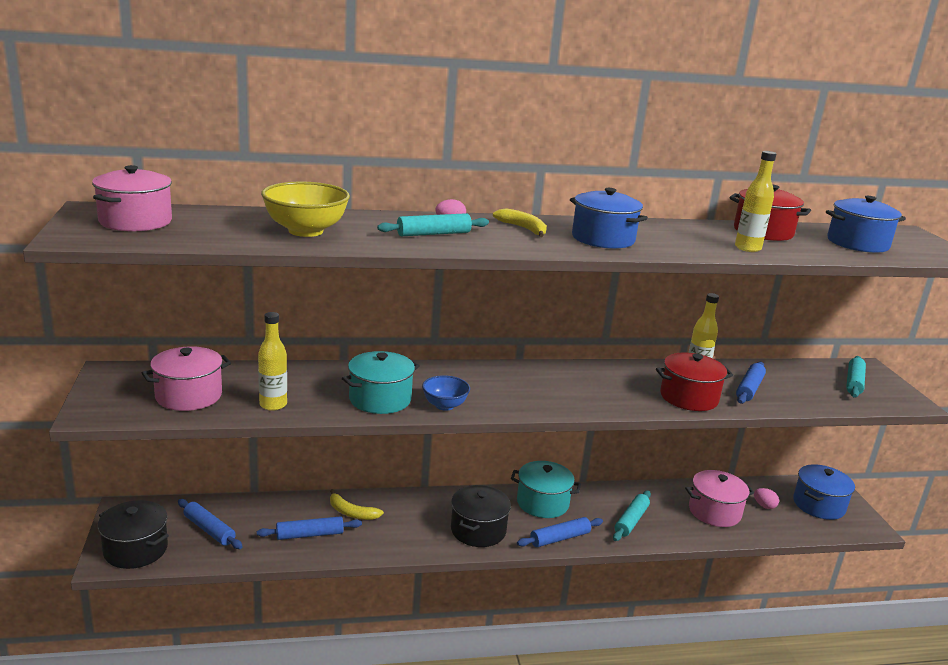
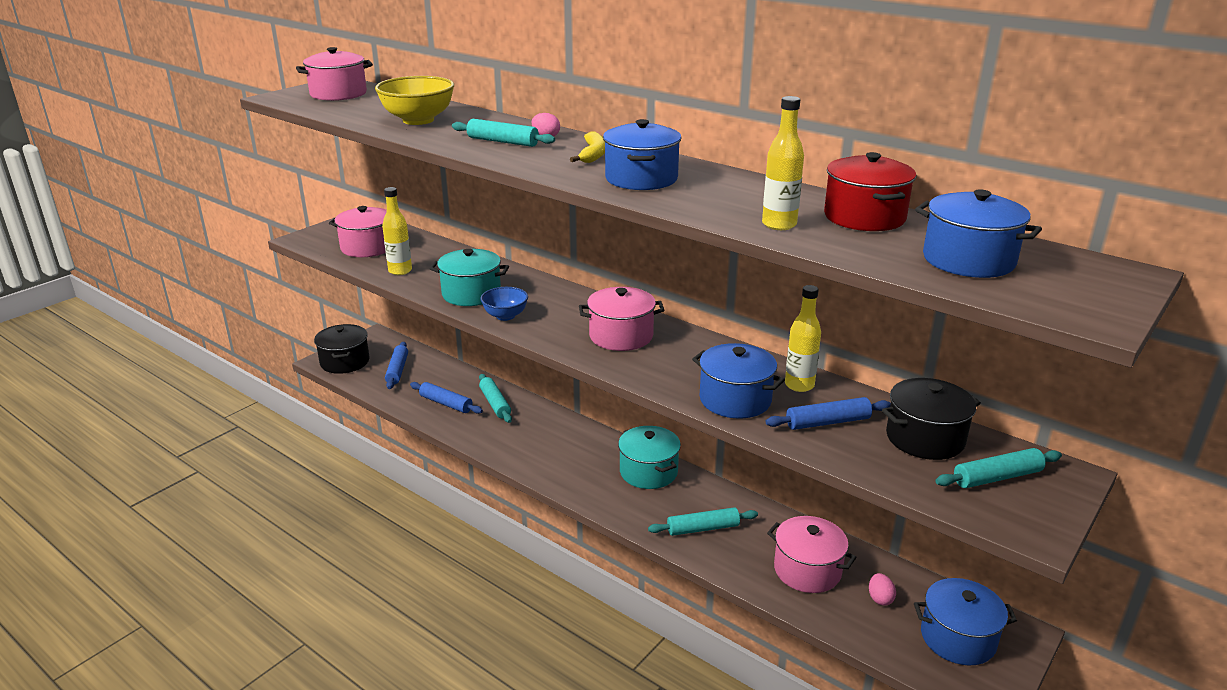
camera: 50 degrees right, 5 degrees up
yellow banana [330,489,384,520] -> turquoise rolling pin [479,374,512,423]
black pot [451,485,511,547] -> black pot moved to [882,378,981,460]
blue rolling pin [517,517,603,547] -> none
red pot [656,352,733,411] -> blue pot [692,343,785,419]
none -> pink pot [579,287,664,351]

